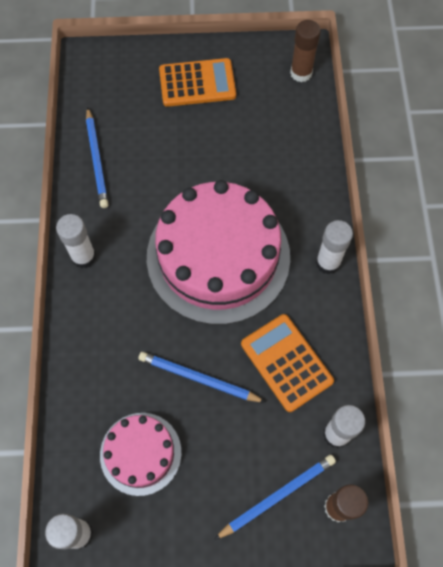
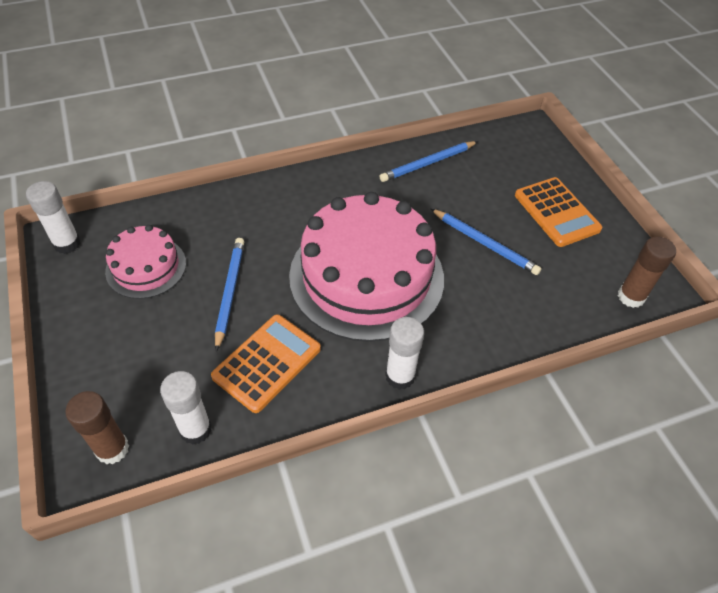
camera: 70 degrees right, 15 degrees down
white glue stick [56,214,96,269] -> none
blue pencil [214,455,336,540] -> blue pencil moved to [431,209,541,275]

